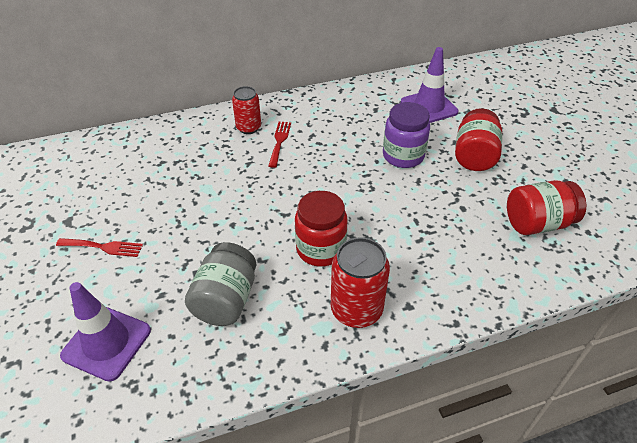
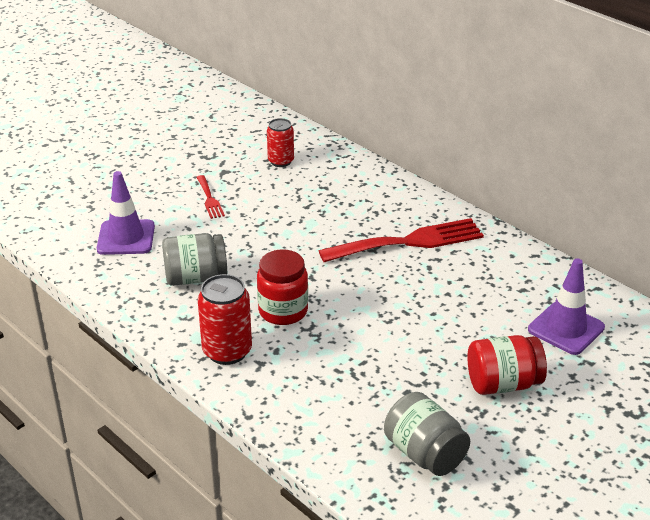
camera: 65 degrees right, 10 degrees down
red can [232,86,261,134] -> red can moved to [267,118,294,167]
red fork [268,122,291,168] -> red fork [319,218,484,262], size x2.11
purple jar [383,102,430,168] -> none
red jar [507,180,586,235] -> grey jar [384,392,470,476]

